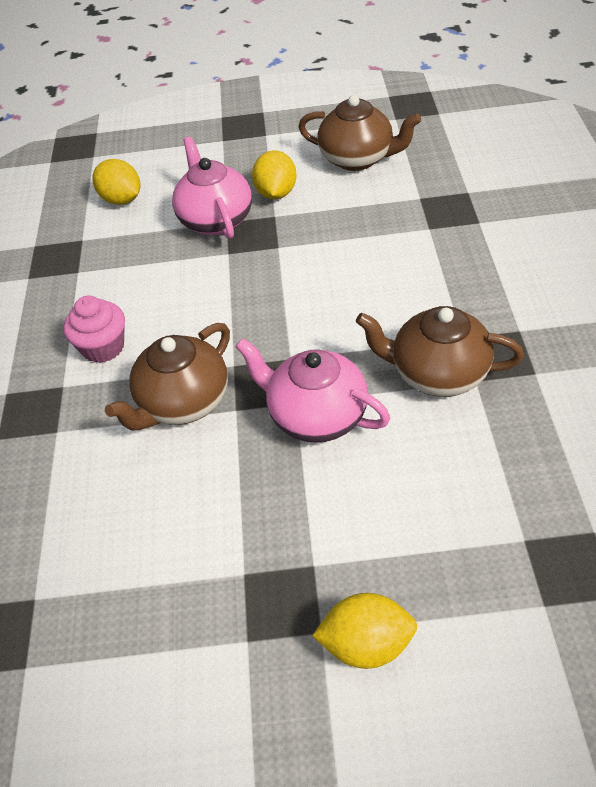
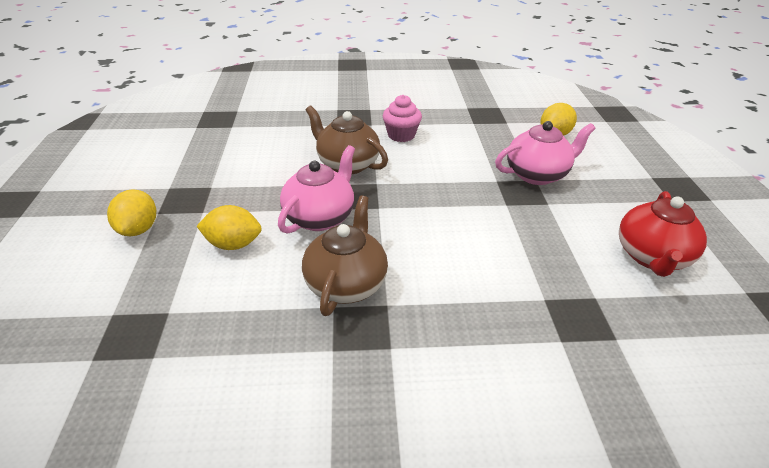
camera: 85 degrees right, 10 degrees down
yellow lemon [252,150,297,199] -> yellow lemon moved to [197,205,262,250]
brown teapot [299,95,421,171] -> red teapot [619,191,707,277]

